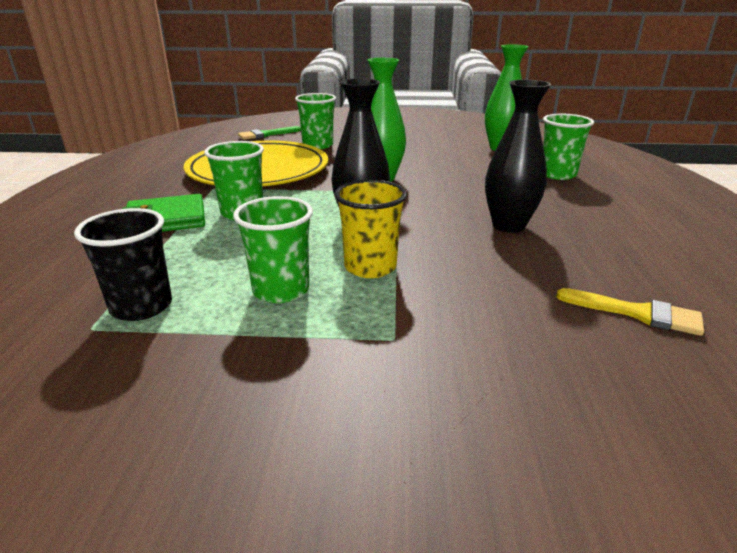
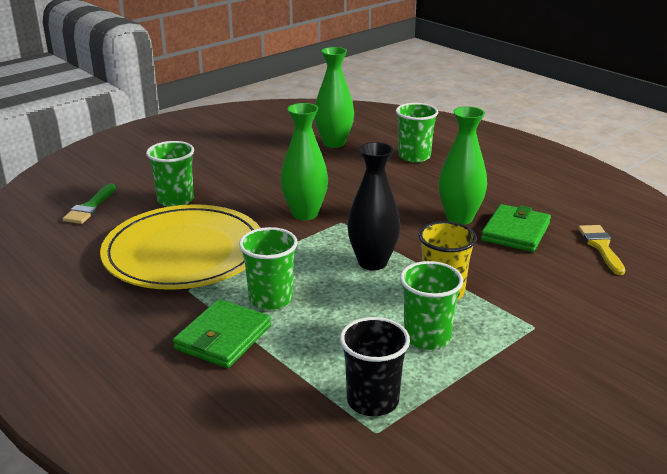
camera: 45 degrees left, 0 degrees up
black vase [485,80,551,233] -> green vase [439,106,487,225]
yellow brush [556,288,704,336] -> yellow brush turned 75 degrees counterclockwise [578,225,625,275]
none -> green wallet [481,204,551,252]

